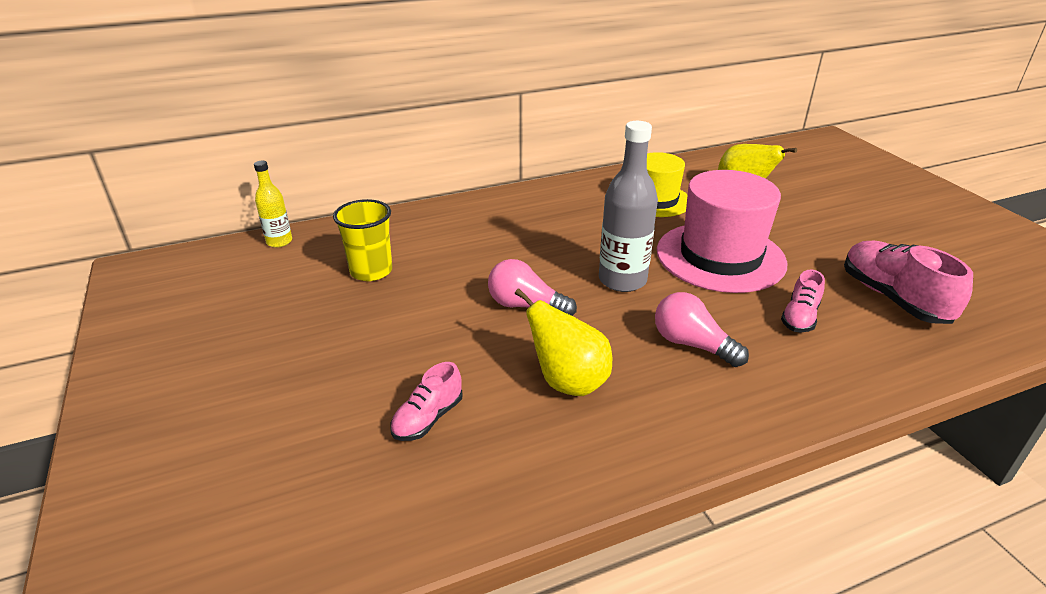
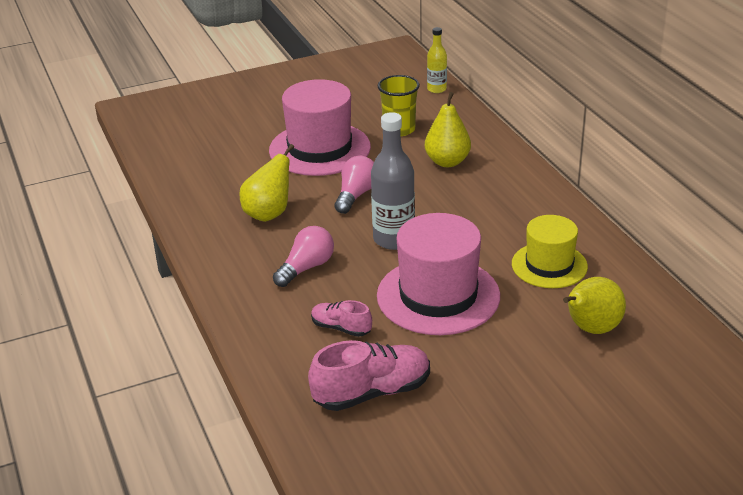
camera: 90 degrees right, 0 degrees up
pink shoe [390,362,463,441] -> none
none -> pink hat [269,79,371,176]
none -> yellow pear [425,92,471,167]

